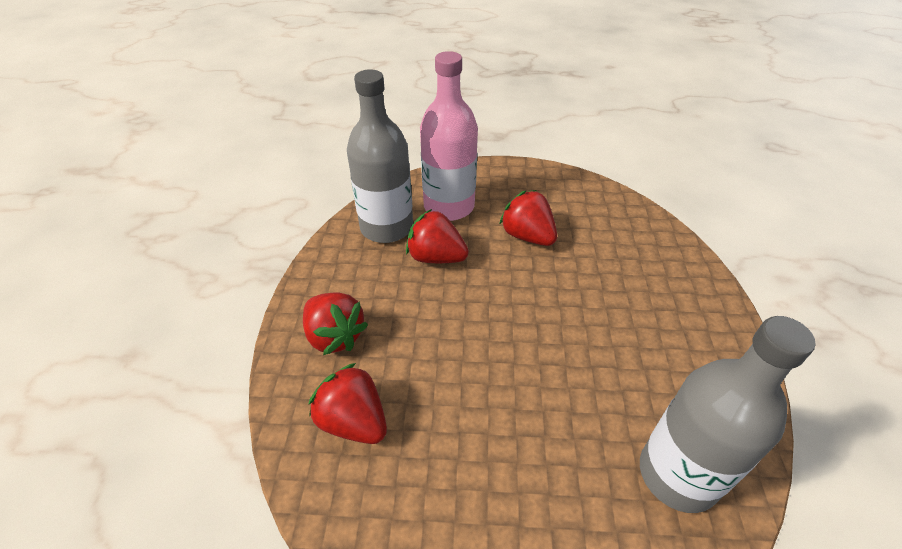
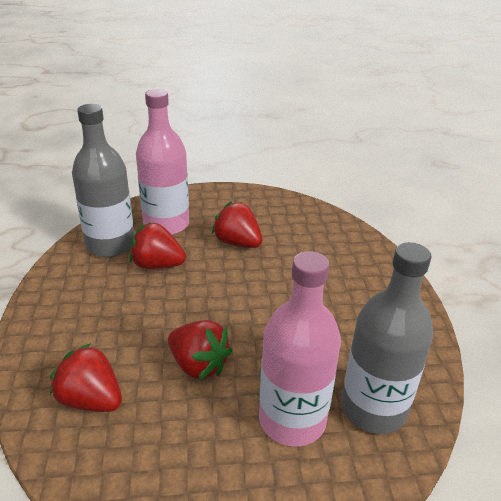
camera: 10 degrees left, 10 degrees down
red strawberry [303,292,368,355] -> red strawberry moved to [168,320,232,380]
none -> pink bottle [259,251,341,447]

